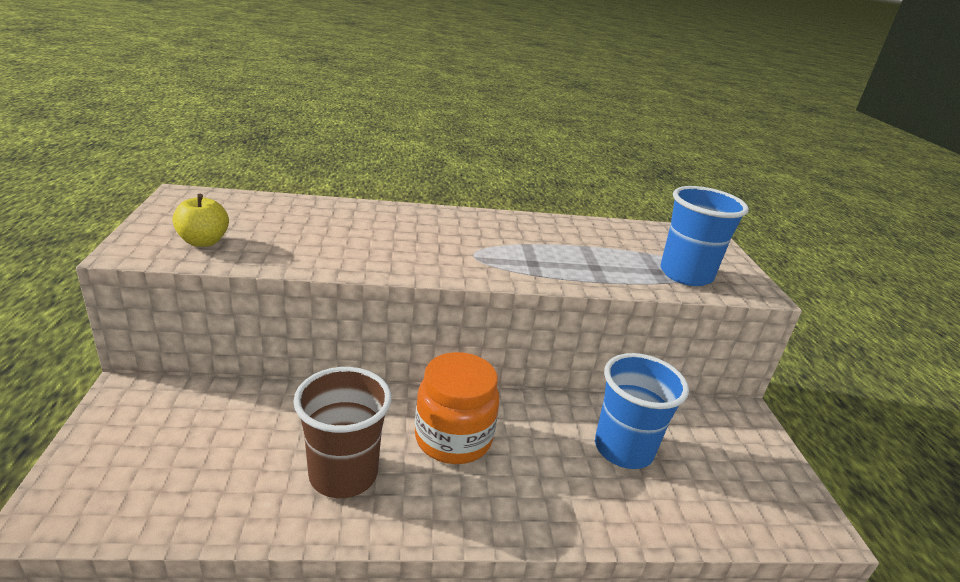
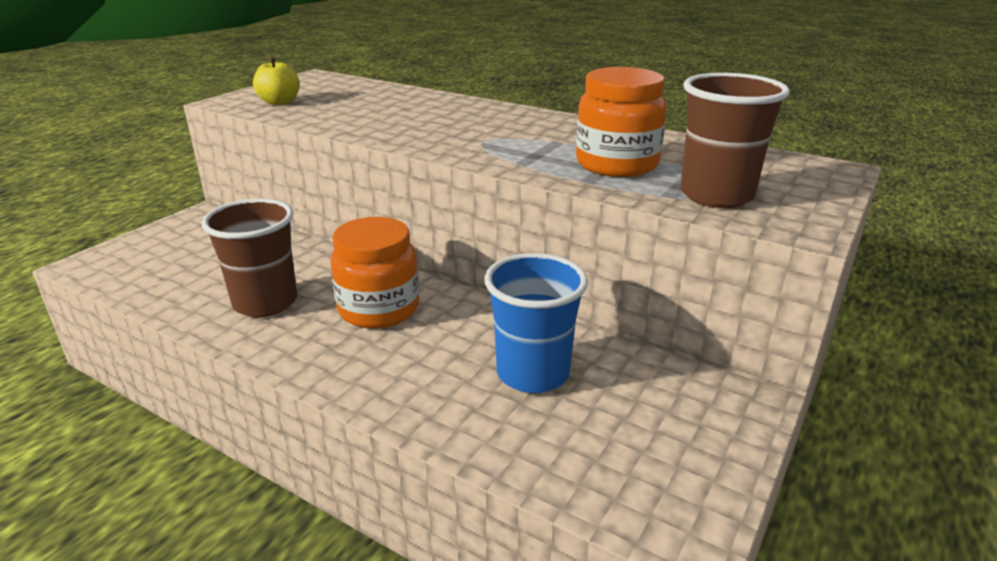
camera: 40 degrees right, 0 degrees up
blue cup [660,186,749,286] -> brown cup [681,73,790,208]
none -> orange jar [576,67,667,177]

